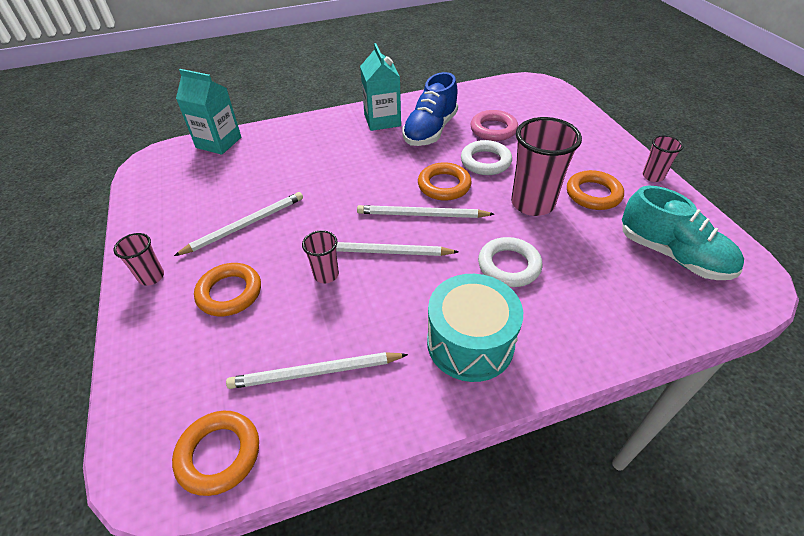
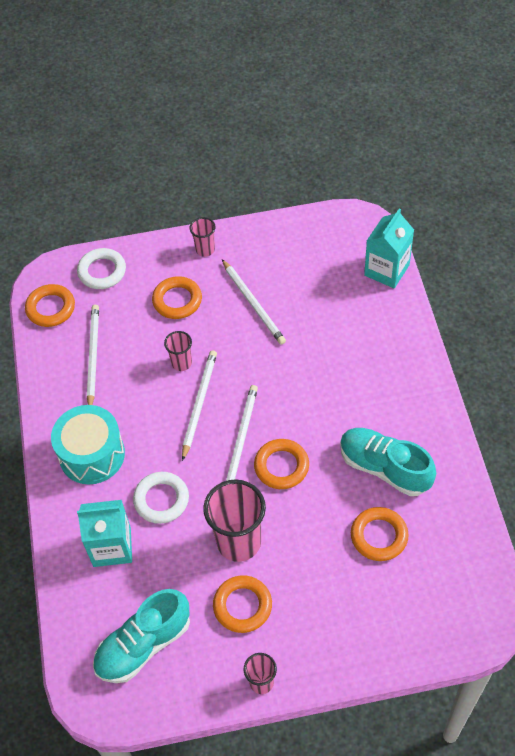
camera: 100 degrees right, 10 degrees up
turquoise carton [360,43,401,131] -> turquoise carton moved to [77,500,132,567]
blue shoe [402,72,458,146] -> turquoise shoe [340,428,436,496]
white ring [461,140,512,175] -> white ring moved to [77,248,126,289]
pink ring [470,110,518,141] -> orange ring [351,507,409,561]

